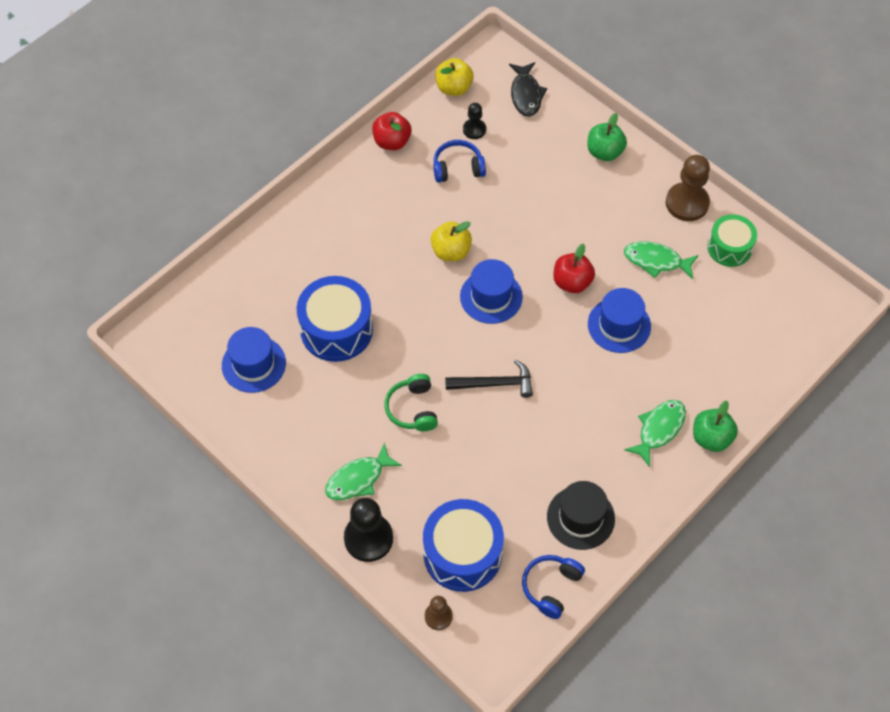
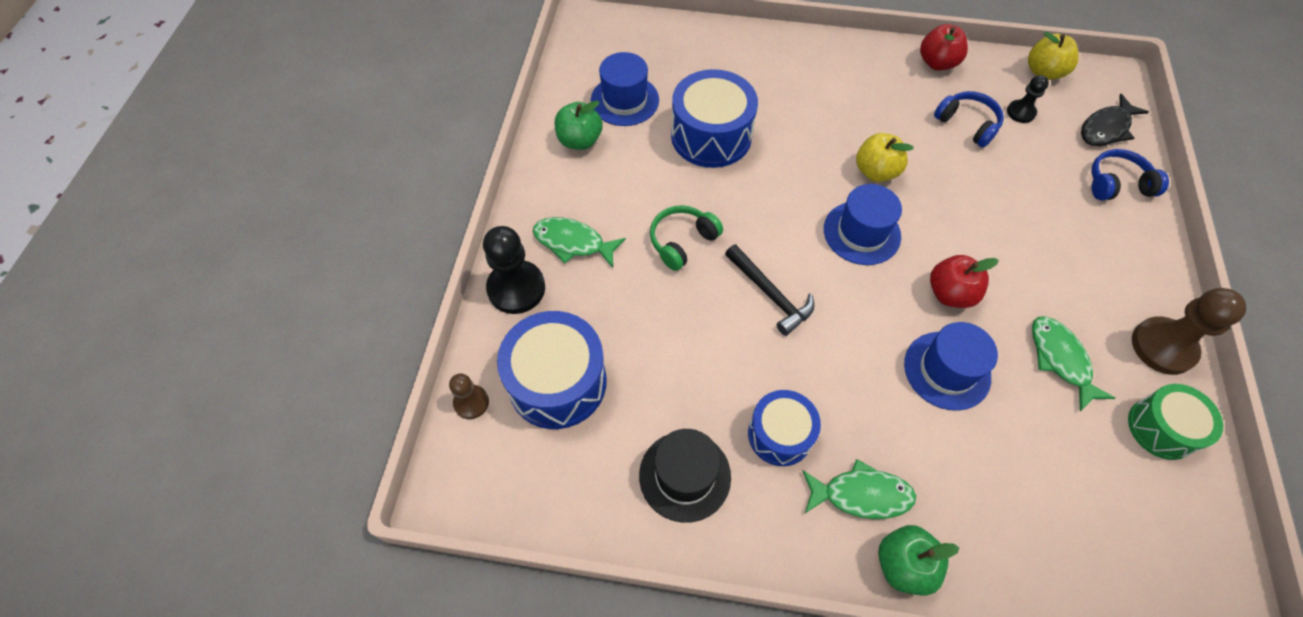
camera: 55 degrees right, 0 degrees up
blue headphones [522,555,585,619] -> blue headphones moved to [1092,149,1169,200]
green apple [587,113,627,161] -> green apple moved to [555,101,603,150]
none -> blue drum [748,390,821,466]

